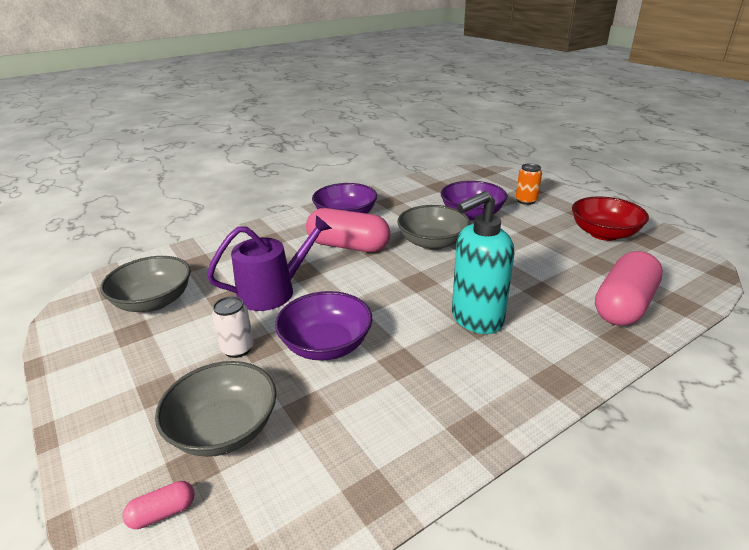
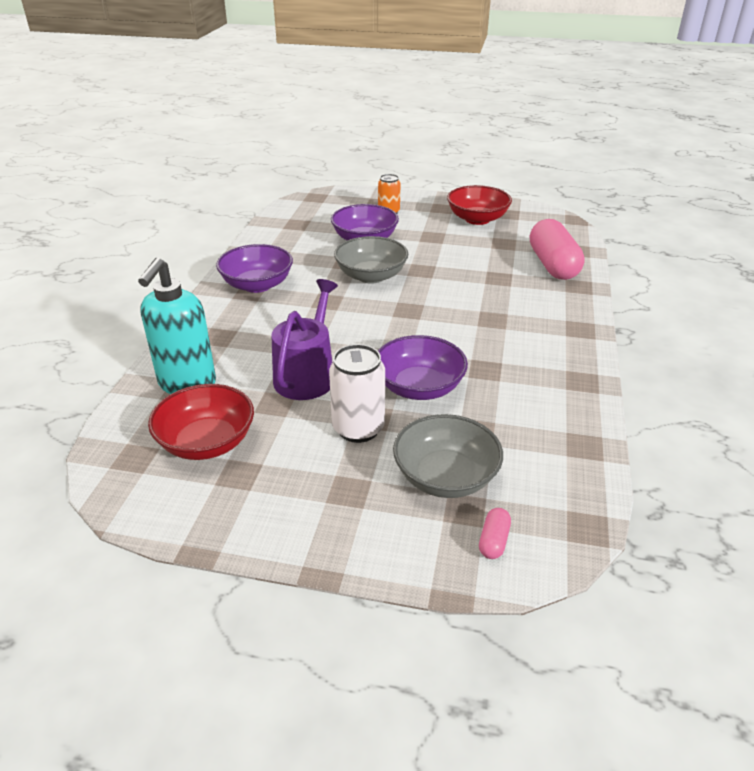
camera: 45 degrees left, 5 degrees up
grey bowl [100,256,191,312] -> red bowl [148,384,254,460]
white can [212,296,254,358] -> white can [329,344,385,443], size x1.52
pink capsule [306,208,390,252] -> none
turquoise soap dispenser [452,191,515,334] -> turquoise soap dispenser moved to [138,258,216,394]

